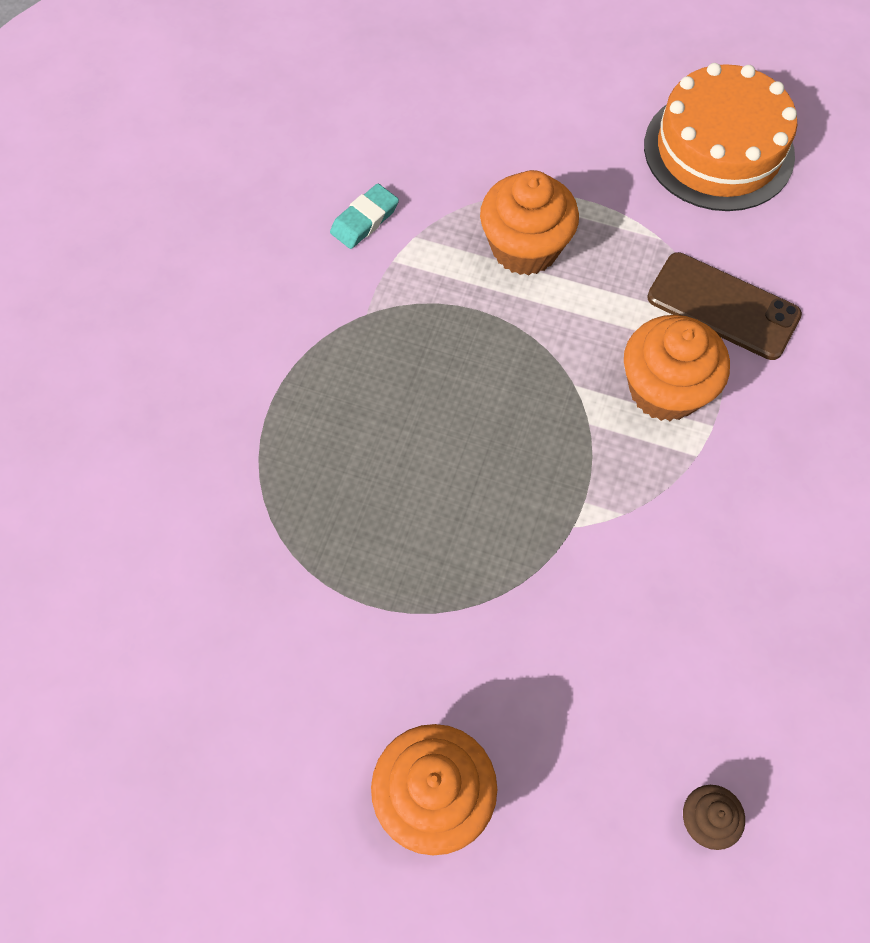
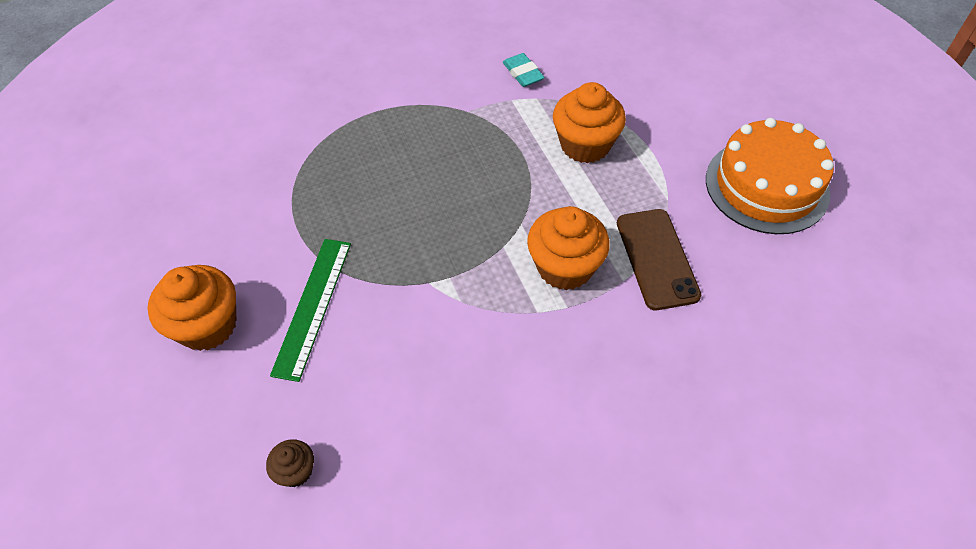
camera: 50 degrees right, 10 degrees down
turquoise eraser [330,184,399,249] -> turquoise eraser turned 60 degrees clockwise [503,53,545,87]
none -> green ruler [270,239,351,382]

